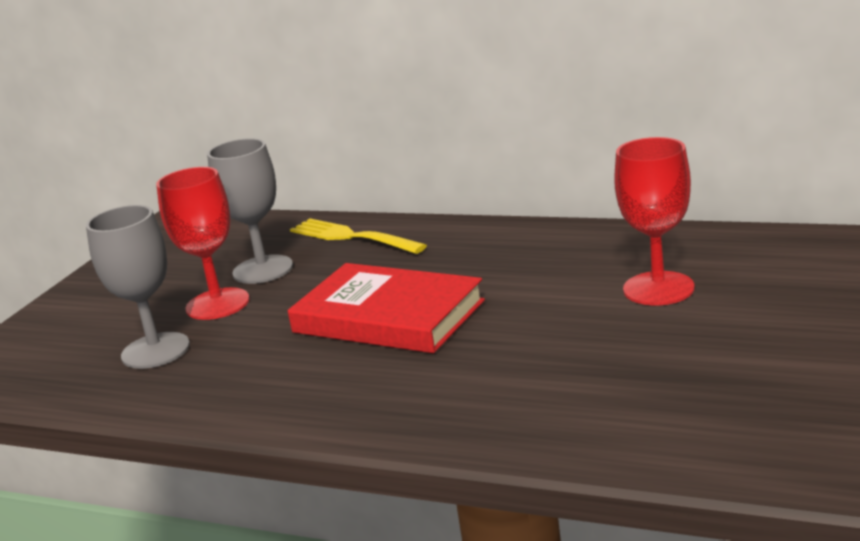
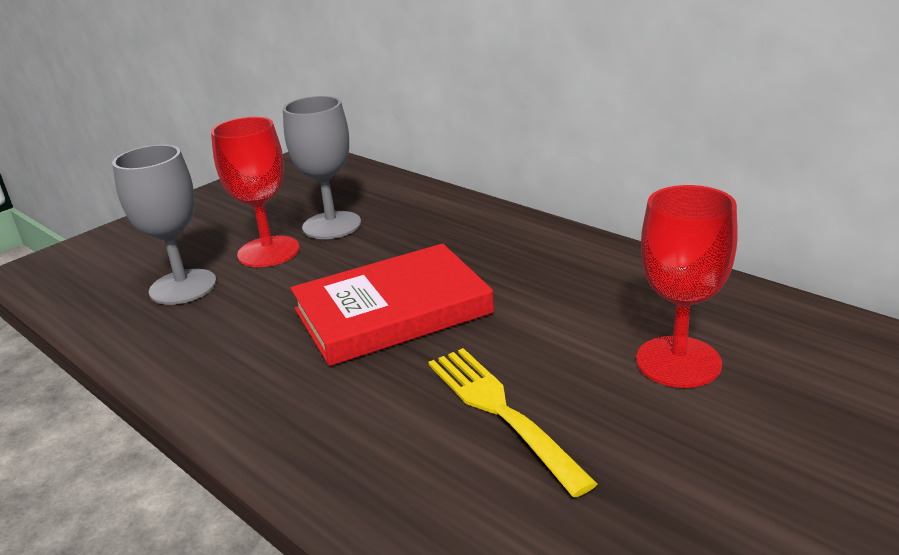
camera: 20 degrees right, 5 degrees up
red book [288,263,485,353] -> red book turned 75 degrees counterclockwise [290,243,494,366]
yellow fork [290,218,427,254] -> yellow fork moved to [428,348,598,498]

